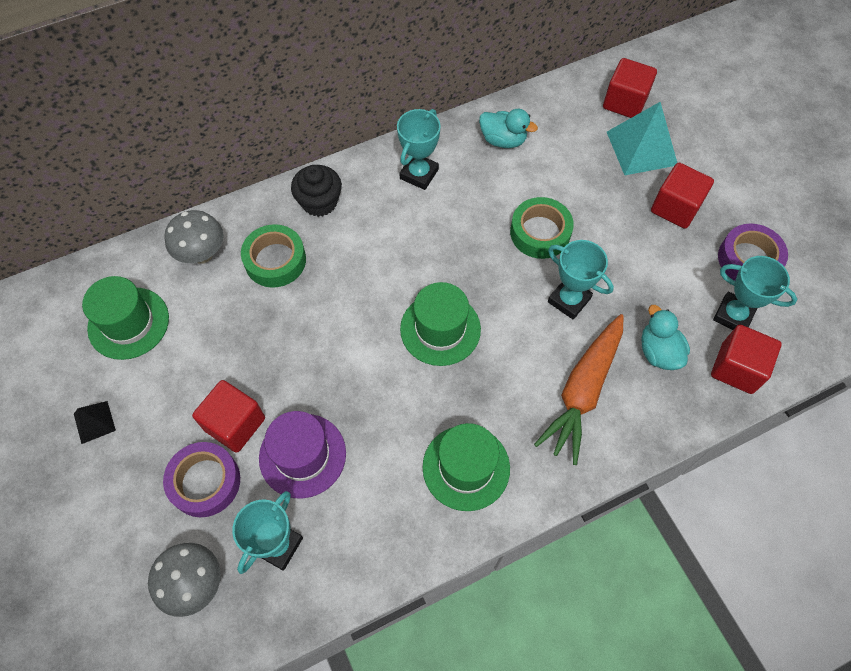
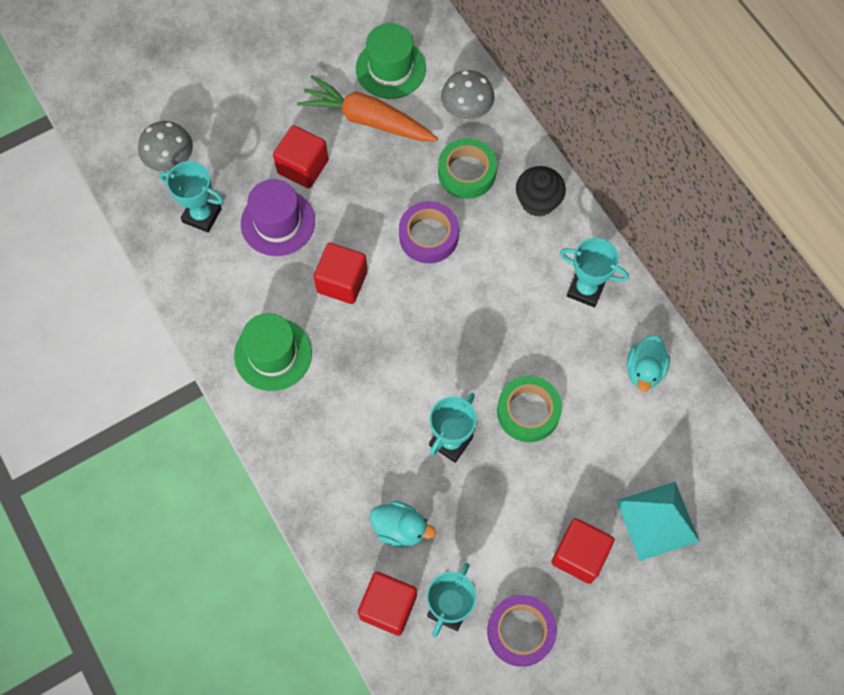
camera: 85 degrees right, 5 degrees up
black pyramid [74,401,116,444] -> none
purple tape [163,442,240,517] -> purple tape moved to [399,201,459,263]
green hat [400,282,481,366] -> none
orange carrot [534,314,624,465] -> orange carrot moved to [297,75,438,141]
red cube [603,58,657,118] -> red cube moved to [313,243,368,304]
turquoise duck [641,305,690,370] -> turquoise duck turned 45 degrees clockwise [370,501,436,547]

